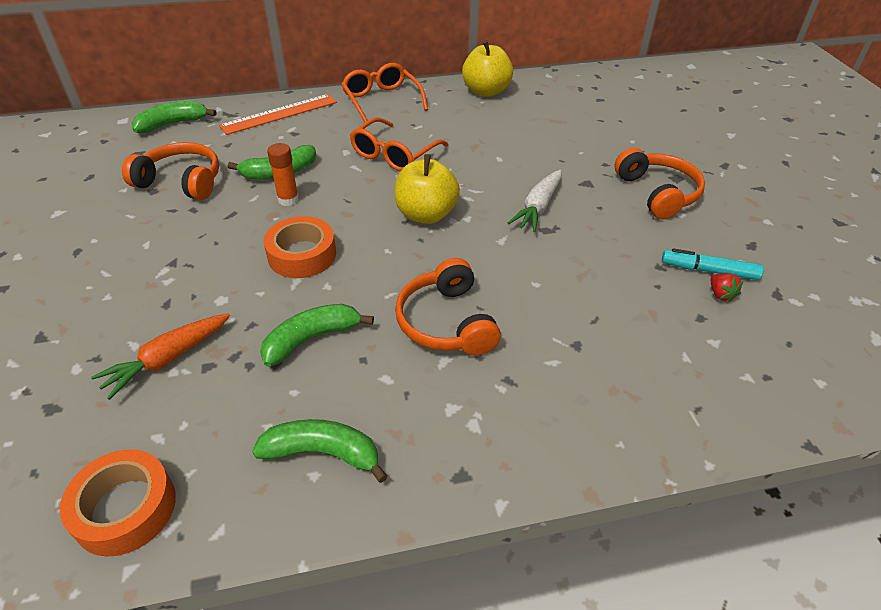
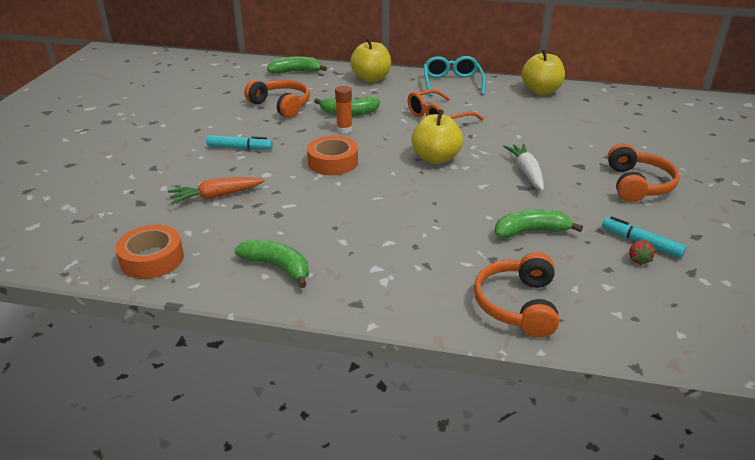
camera: 25 degrees right, 10 degrees down
orange ruler [219,94,337,135] -> yellow apple [350,37,391,82]
green banana [260,304,374,367] -> green banana moved to [494,209,583,238]
orange glasses [342,63,428,122] -> turquoise glasses [424,56,486,96]
orange headphones [395,258,501,356] -> orange headphones moved to [474,252,559,338]
white carrot [508,170,561,232] -> white carrot turned 120 degrees clockwise [503,144,544,191]
none -> turquoise marker [206,135,273,150]

